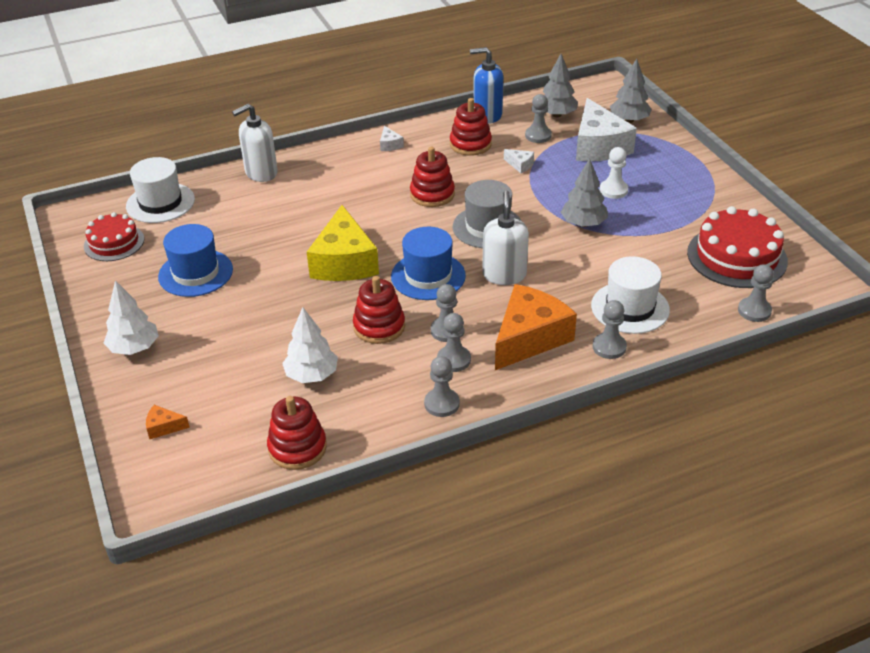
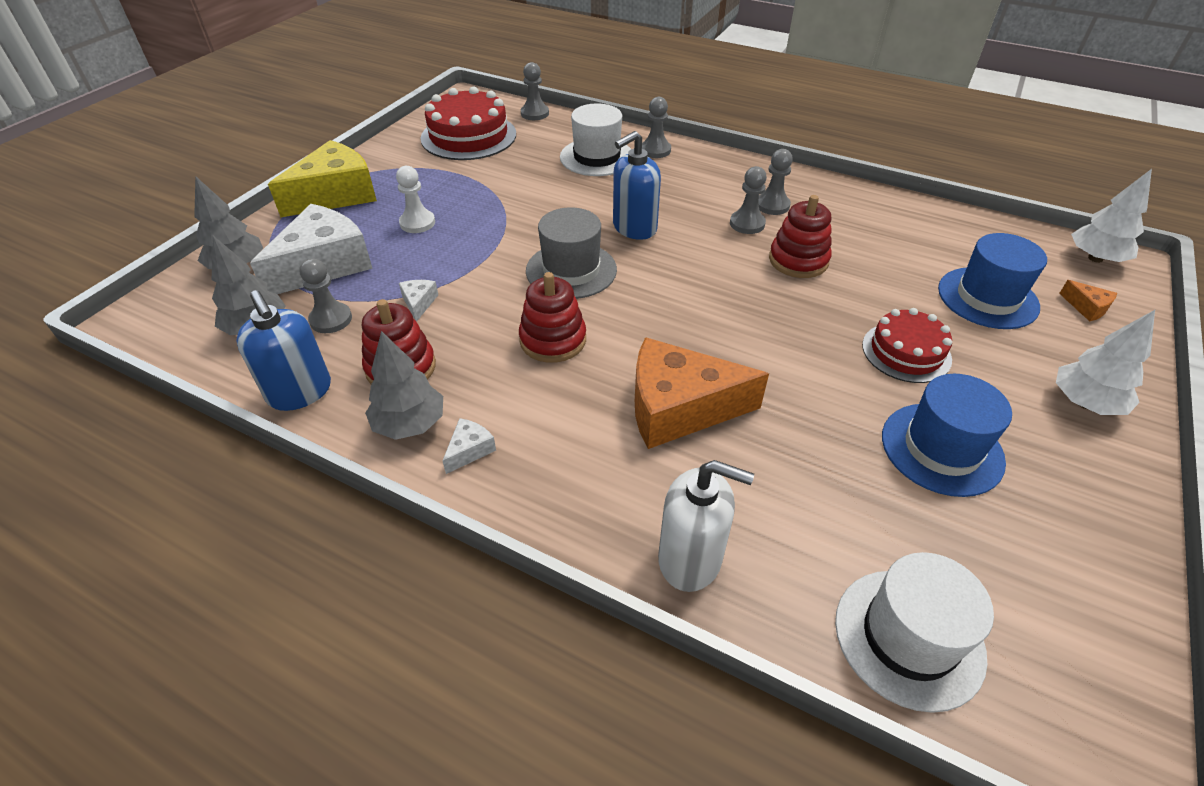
camera: 130 degrees left, 5 degrees up
red cake [84,212,144,261] -> red cake moved to [862,308,952,383]
red stacking toy [267,396,327,470] -> none
white tree [282,307,338,383] -> white tree moved to [1071,169,1152,263]
yellow cheese [307,205,379,281] -> yellow cheese moved to [268,140,377,217]
blue hat [391,227,466,300] -> blue hat moved to [938,233,1047,329]
grey pawn [424,356,460,417] -> none
white soap dispenser [482,190,529,285] -> blue soap dispenser [613,131,661,240]
orange cheese [495,284,577,370] -> orange cheese moved to [635,337,769,449]
grey tree [561,158,608,227] -> grey tree moved to [365,331,443,440]

